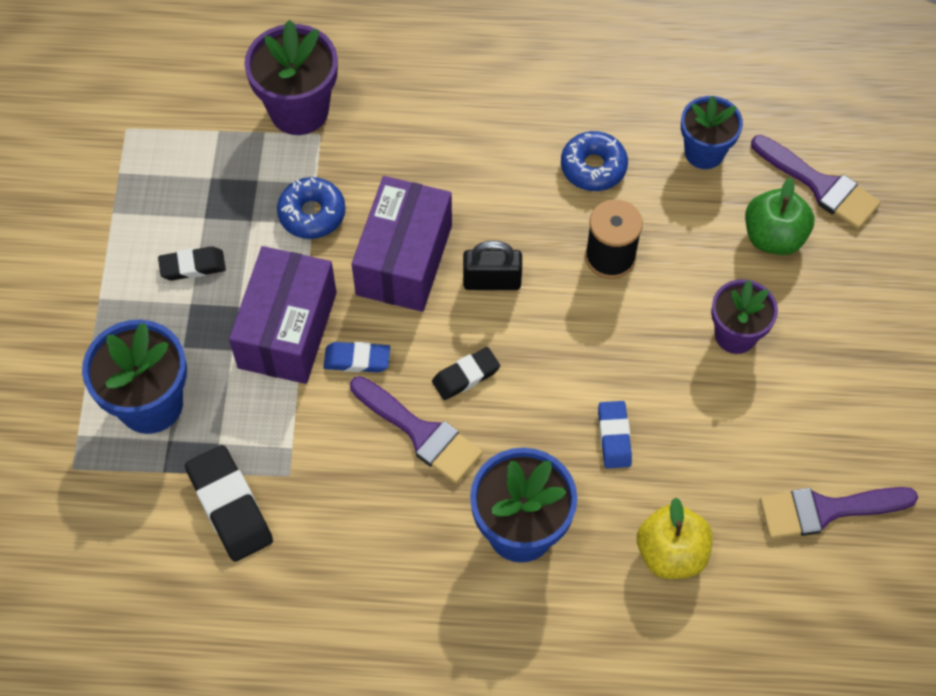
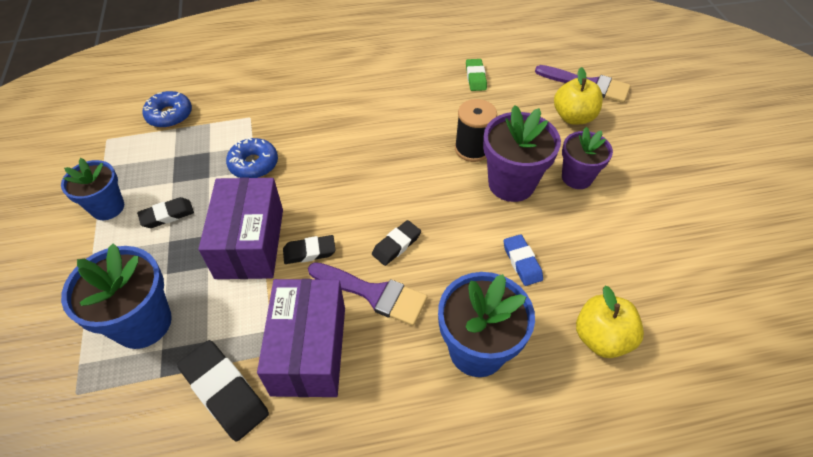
camera: 15 degrees left, 10 degrees down
purple flower pot [244,19,338,135] -> purple flower pot moved to [483,105,561,202]
blue eraser [323,342,390,372] -> black eraser [283,235,336,264]
purple box [352,176,452,312] -> purple box moved to [257,279,345,397]
black padlock [463,241,522,290] -> none
blue donut [561,131,628,191] -> blue donut moved to [142,91,192,128]
blue flower pot [681,96,743,169] -> blue flower pot moved to [61,158,124,220]
green apple [745,177,814,255] -> yellow apple [554,67,603,124]
purple brush [760,487,918,539] -> none
none -> green eraser [466,59,487,91]

